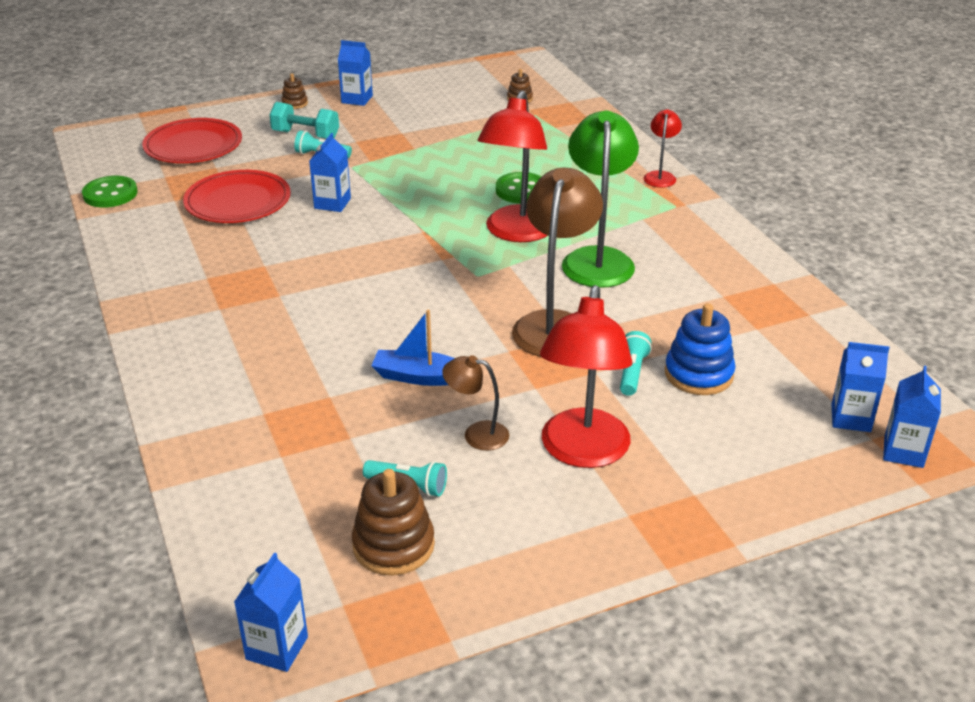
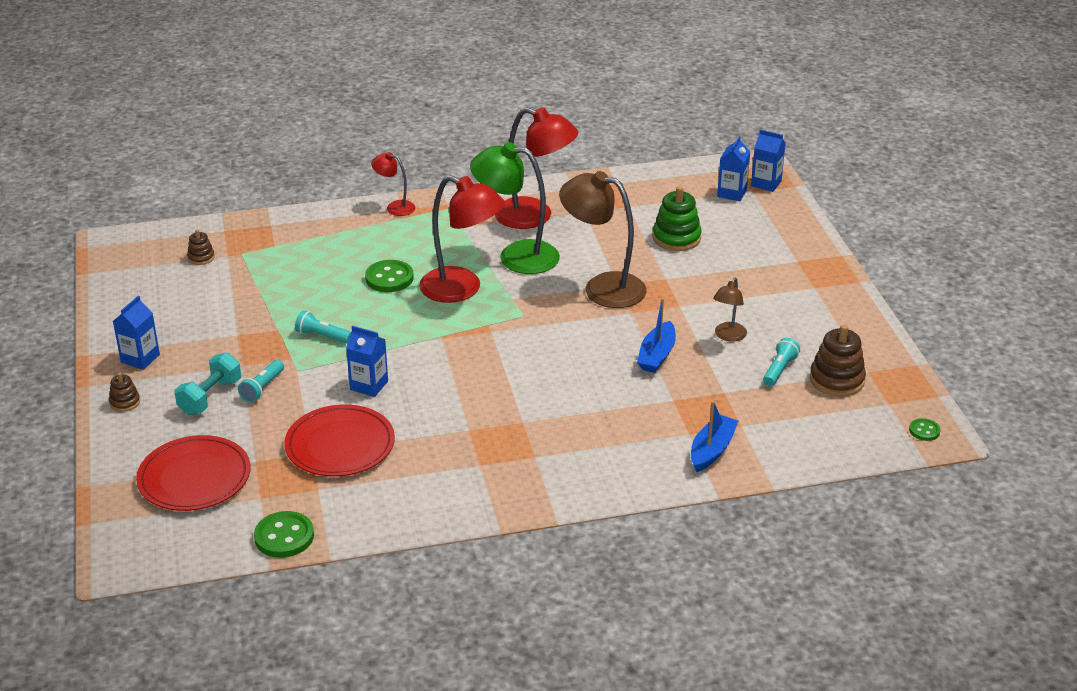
camera: 80 degrees left, 0 degrees up
blue carton [234,552,308,672] -> green button [909,418,940,441]
red lamp [540,285,633,468] -> red lamp moved to [495,107,578,229]
turquoise flashlight [620,331,652,396] -> turquoise flashlight moved to [295,310,351,343]
blue stacking toy [665,303,736,395] -> green stacking toy [653,186,702,251]
none -> blue boat [691,401,739,472]

